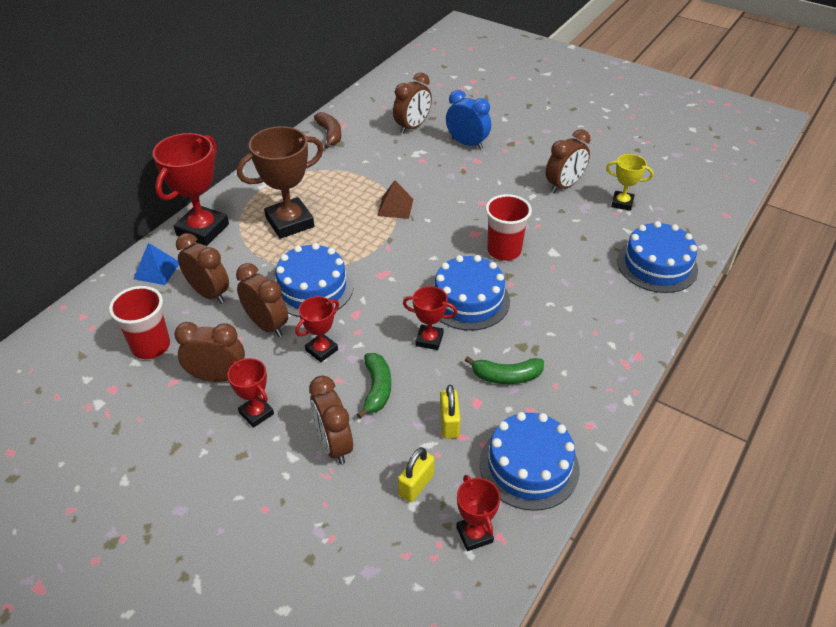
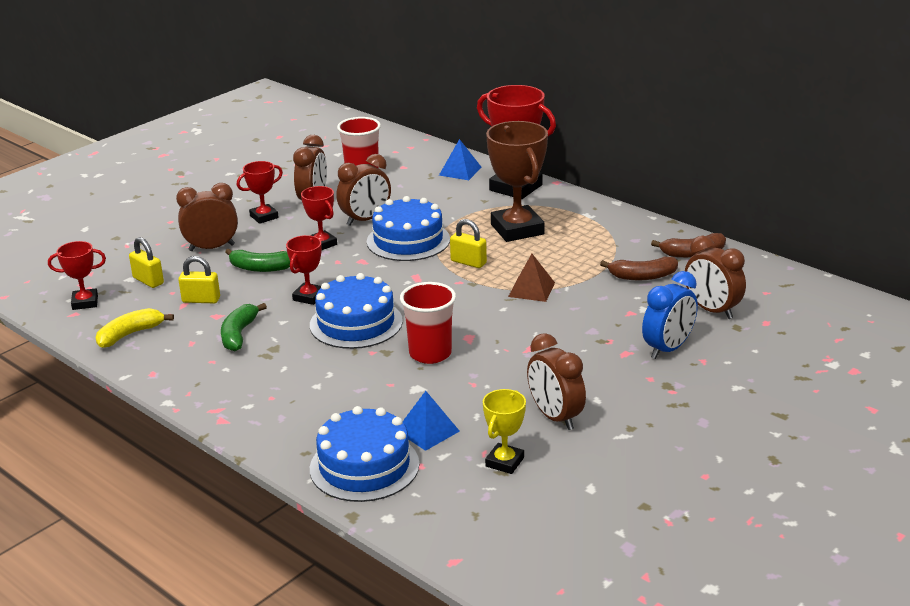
camera: 100 degrees right, 15 degrees down
brown clock [176,233,229,304] -> none
blue cake [479,412,579,511] -> yellow banana [96,308,174,348]
none -> blue pyramid [403,391,460,451]
none -> yellow padlock [450,219,487,268]
none -> brown banana [600,257,678,280]

